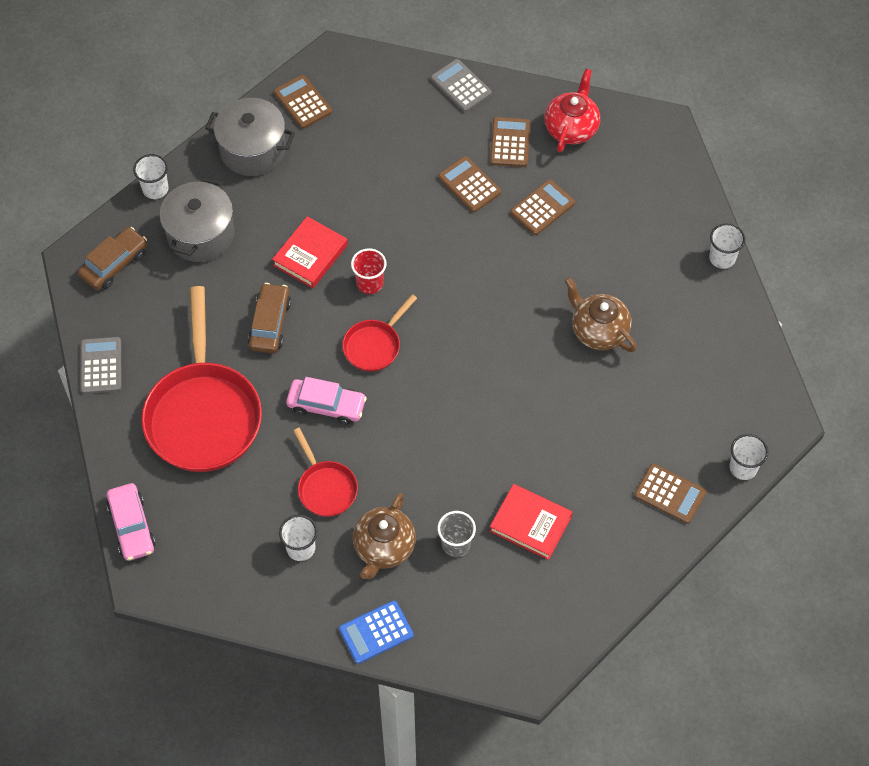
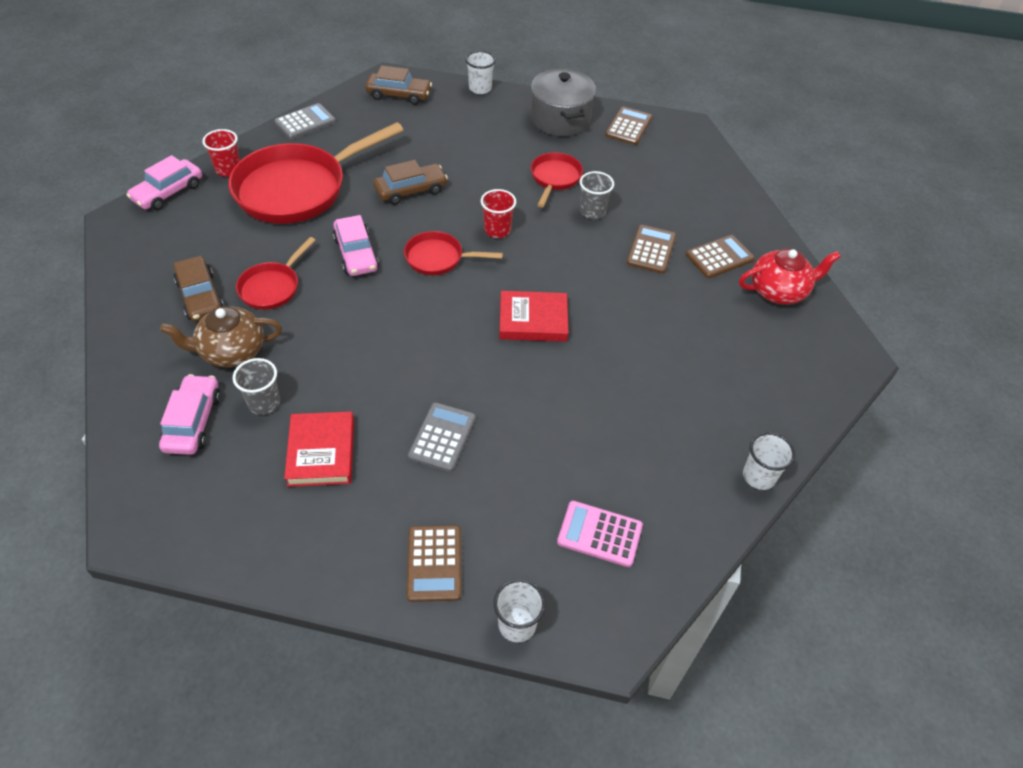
camera: 55 degrees right, 10 degrees down
grey pot [160,177,235,262] -> none
red book [272,216,348,288] -> red book moved to [499,291,569,342]
white cup [279,515,318,561] -> brown car [174,256,224,322]
blue calculator [339,600,413,664] -> none
grey calculator [431,59,492,112] -> grey calculator moved to [408,402,476,472]
brown calculator [510,179,575,235] -> none
brown teapot [564,277,637,352] -> none
none -> pink car [159,374,221,455]
none -> red cup [202,129,240,177]
none -> red pan [531,152,583,208]
none -> pink calculator [557,501,643,567]
none -> grey cup [580,171,614,219]

